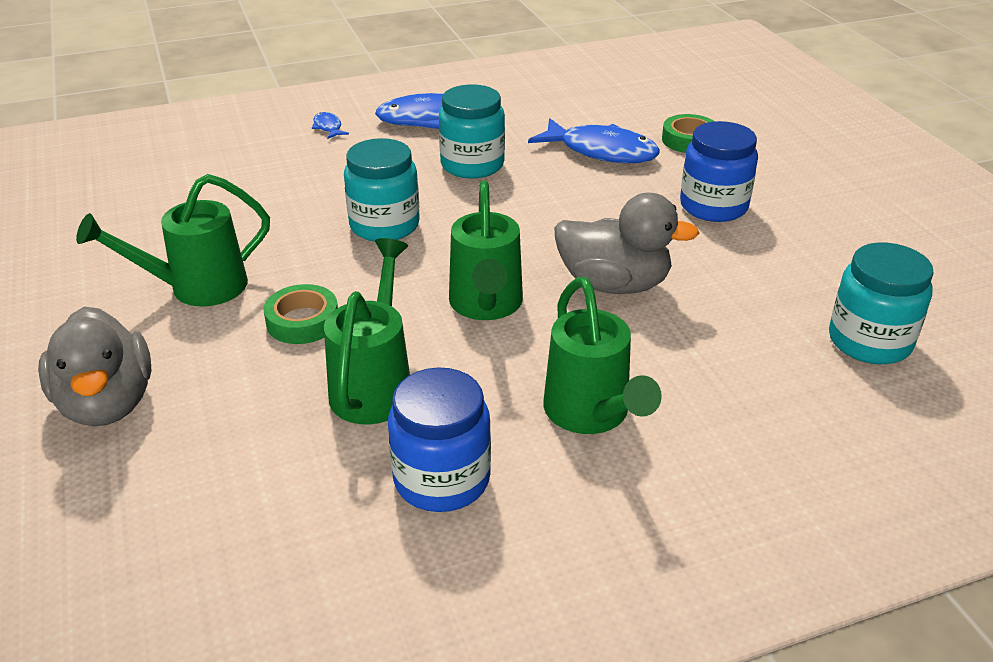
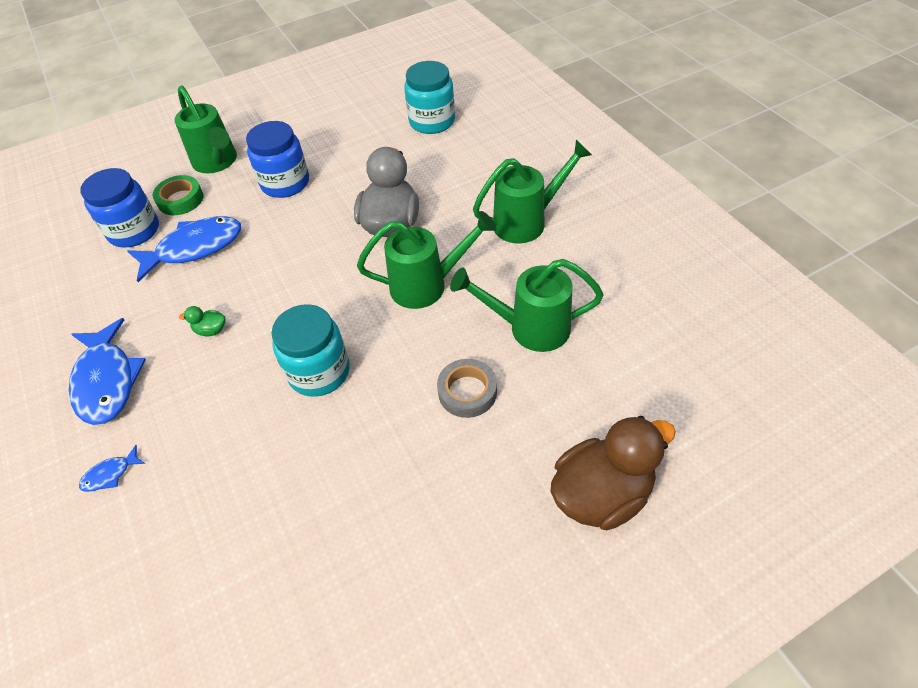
camera: 95 degrees left, 15 degrees up
grey duck [38,307,152,426] -> brown duck [550,416,676,530]
green watering can [76,174,270,306] -> green watering can moved to [174,85,237,173]
green tape [263,284,338,344] -> grey tape [437,359,497,418]
blue jar [388,367,491,512] -> blue jar moved to [80,168,159,247]
turquoise jar [439,84,505,179] -> green duck [179,306,225,336]
blue fish [528,118,660,164] -> blue fish turned 45 degrees clockwise [128,216,241,282]

